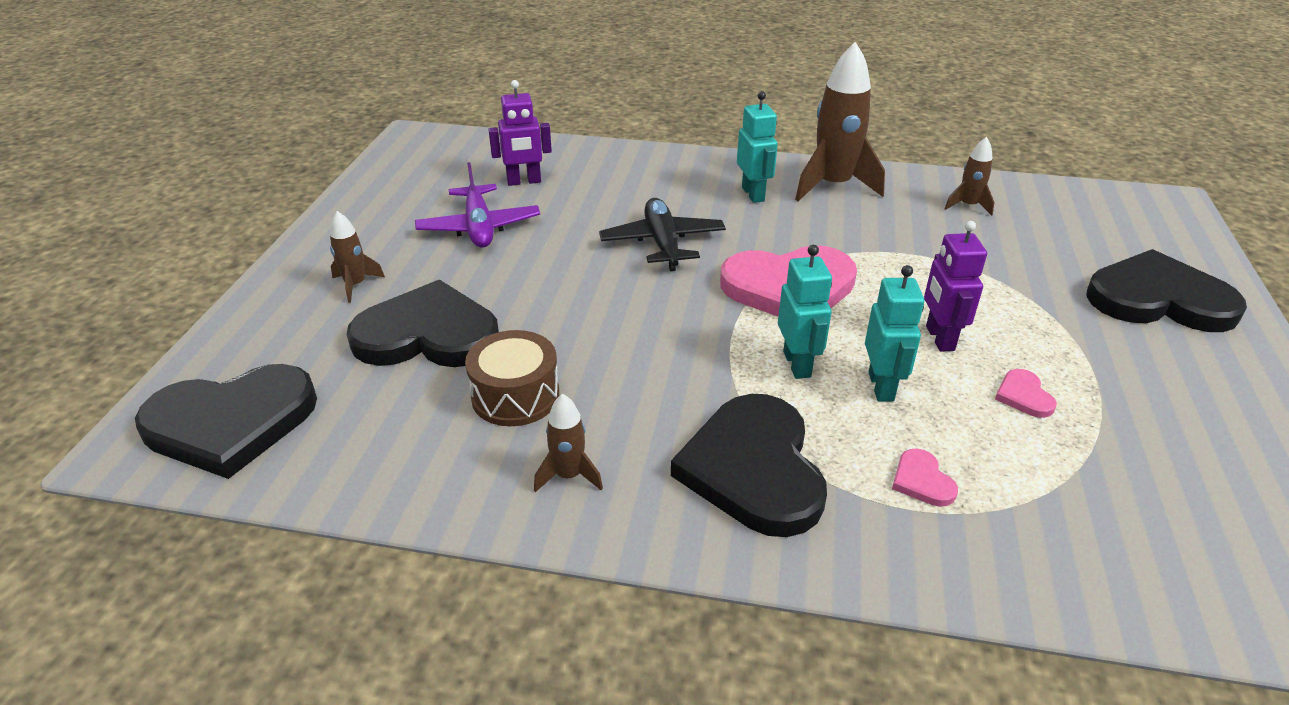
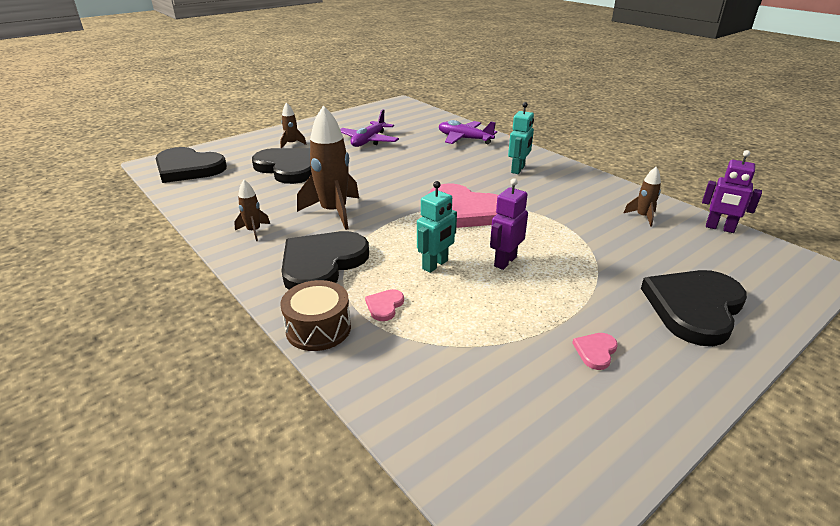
camera: 40 degrees right, 5 degrees down
brown drum [465,330,559,426] -> brown drum moved to [280,280,351,351]
purple robot [488,80,552,186] -> purple robot moved to [702,150,762,233]
black plane [599,198,726,271] -> none
turquoise robot [778,245,832,379] -> none
brown rocket [795,42,885,202] -> brown rocket moved to [297,105,359,230]
pink heart [995,369,1057,418] -> pink heart moved to [572,333,618,370]
black heart [1086,249,1247,332] -> black heart turned 105 degrees counterclockwise [641,270,747,346]
none -> purple plane [439,120,497,144]

